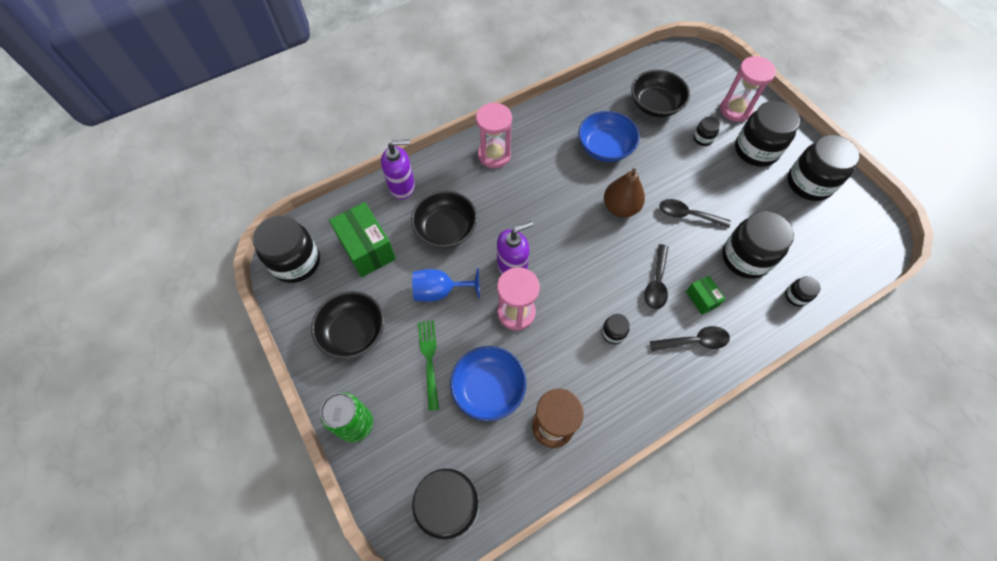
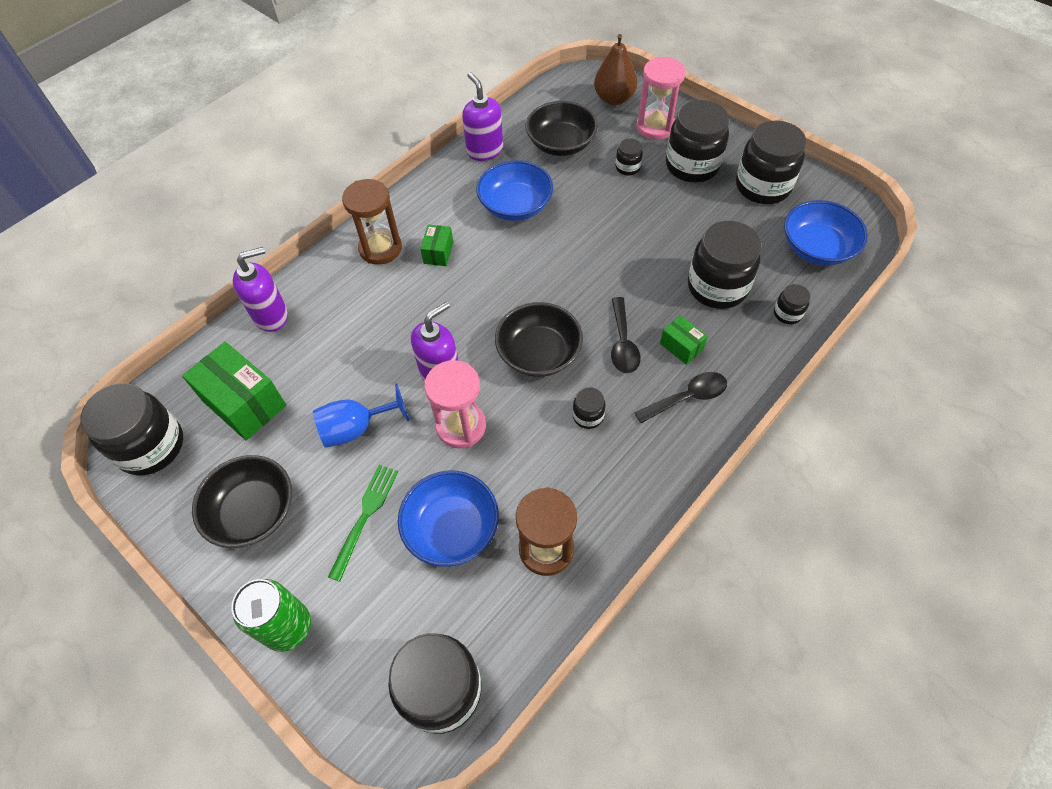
camera: 15 degrees left, 5 degrees down
black bowl [411,191,477,248] -> black bowl moved to [495,302,583,377]
green fork [418,320,439,411] -> green fork turned 45 degrees clockwise [328,465,398,582]
pink hourglass [476,103,512,168] -> brown hourglass [342,179,402,265]
brown pear [604,168,645,217] -> brown pear moved to [594,34,638,105]
black spoon [660,199,731,228] -> none
none -> green box [420,224,453,266]
none -> purple soap dispenser [462,72,503,161]
none -> blue bowl [784,200,868,265]

